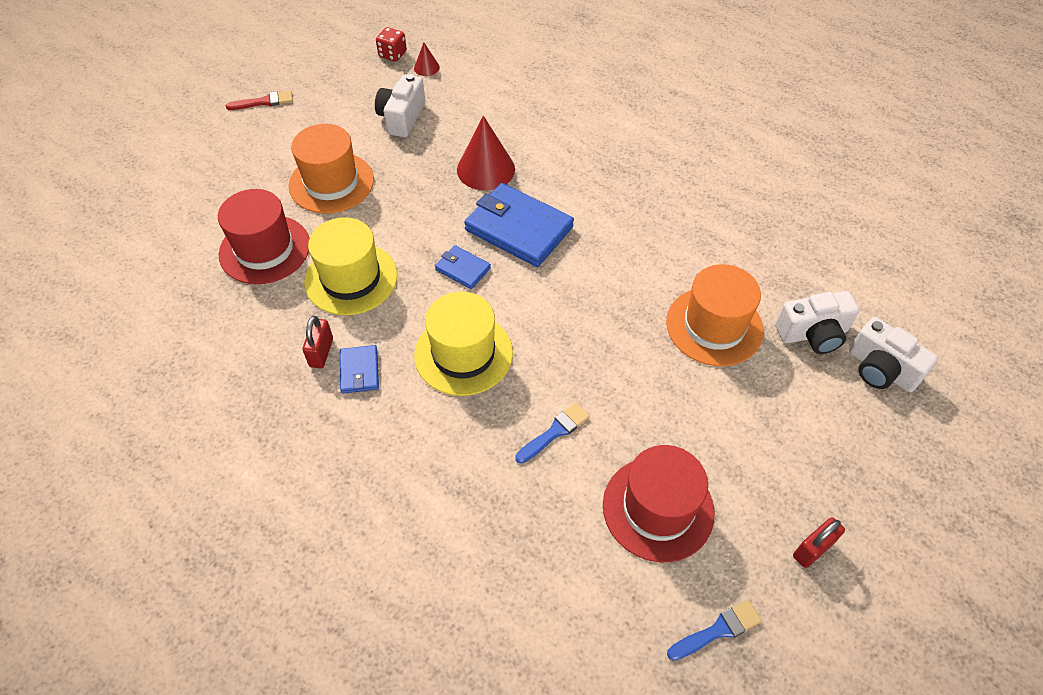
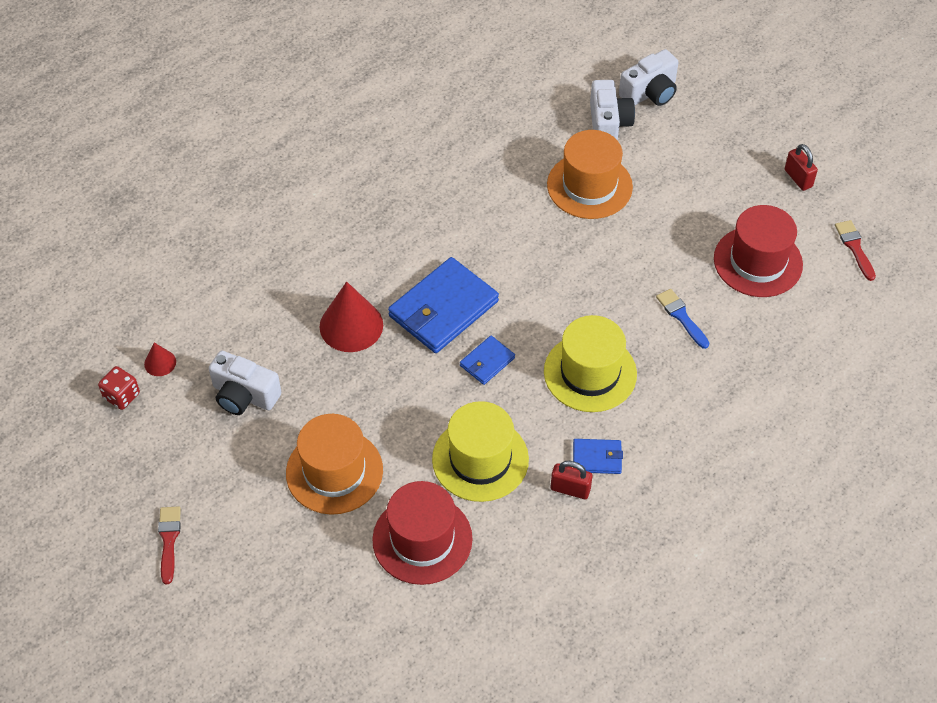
camera: 80 degrees left, 0 degrees up
blue brush [667,600,762,661] -> red brush [835,220,876,281]

